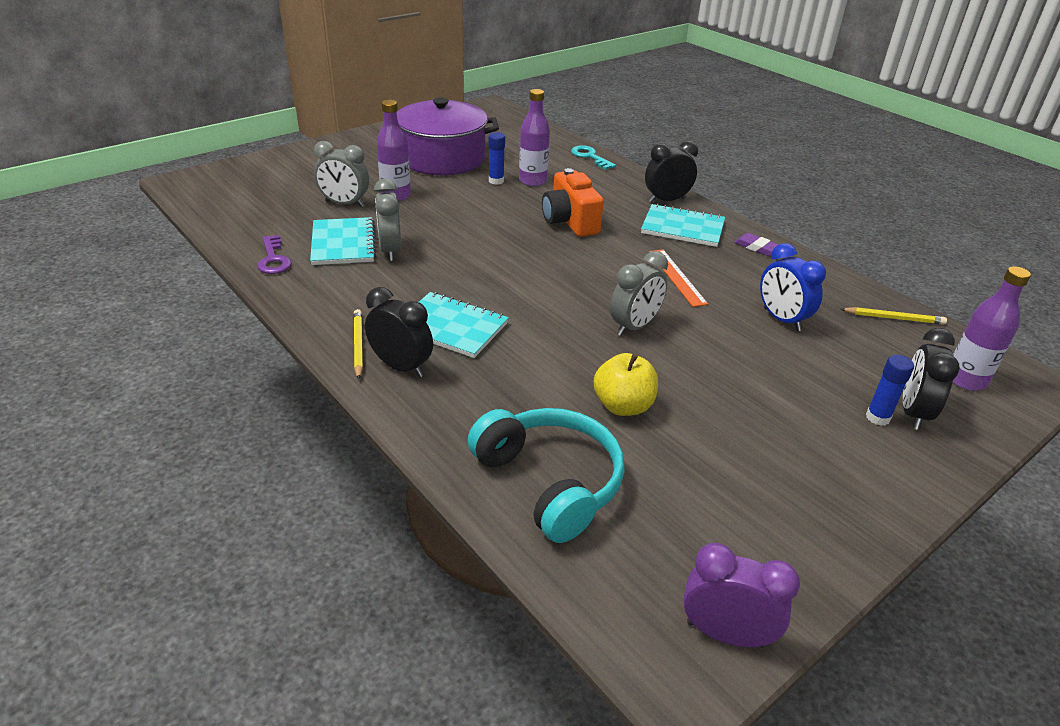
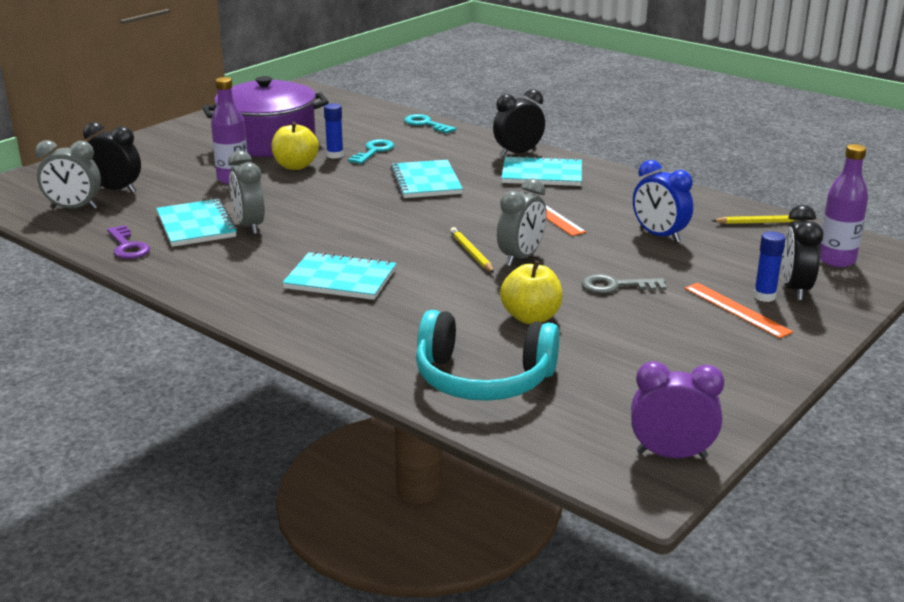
camera: 10 degrees left, 10 degrees down
grey clock [314,141,369,207] -> grey clock moved to [35,140,101,209]
yellow pencil [354,309,363,379] -> yellow pencil moved to [450,227,494,273]
black clock [365,287,433,377] -> black clock moved to [83,122,141,193]
turquoise headphones [468,408,625,543] -> turquoise headphones turned 150 degrees clockwise [416,310,560,401]
purple bottle [519,89,550,186] -> turquoise key [348,139,394,164]
orange camera [542,168,604,237] -> turquoise notebook [390,160,463,198]
purple eraser [734,233,779,256] -> none
none -> yellow apple [271,122,319,170]
none -> grey key [582,274,666,294]
none -> orange ruler [684,283,793,338]

